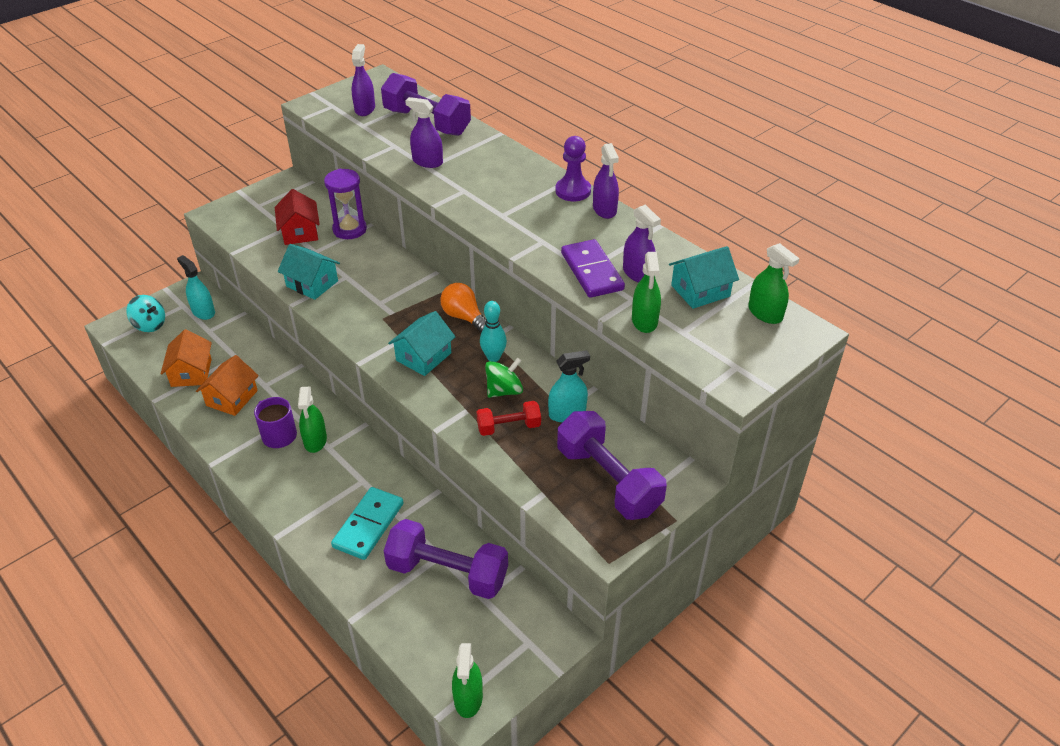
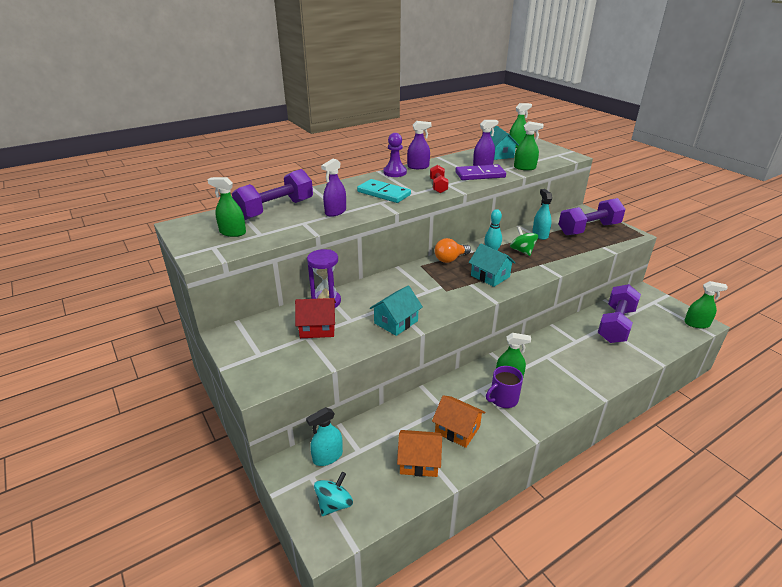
camera: 80 degrees left, 10 degrees down
turquoise domino [331,487,404,560] -> turquoise domino moved to [357,179,411,203]
purple spray bottle [352,44,375,116] -> green spray bottle [208,177,246,237]
red dumbbell [476,401,541,436] -> red dumbbell moved to [430,165,449,193]

